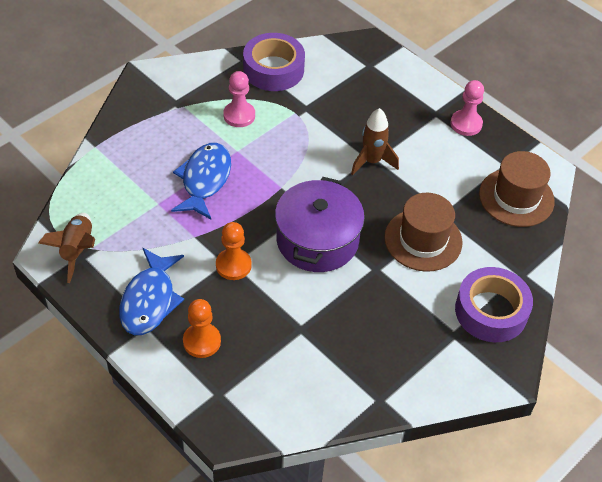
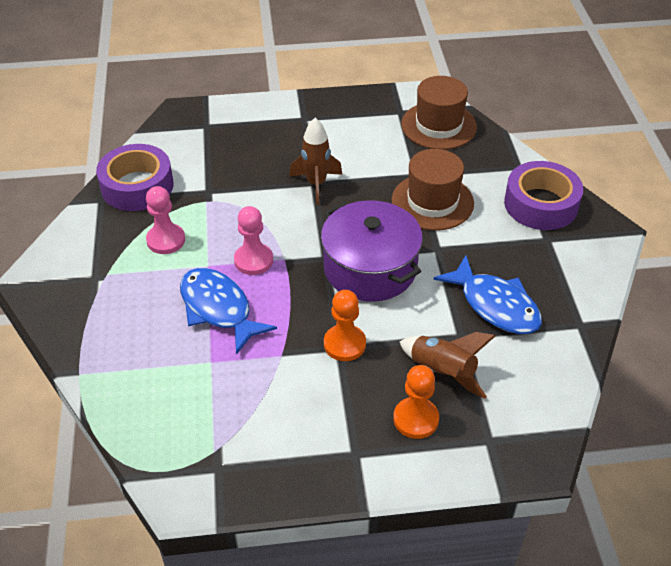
camera: 50 degrees left, 5 degrees down
brown rocket [38,213,95,283] -> brown rocket moved to [400,332,495,399]
blue fish [119,248,184,335] -> blue fish moved to [433,255,542,334]
pink pawn [450,80,484,136] -> pink pawn moved to [234,206,273,275]

